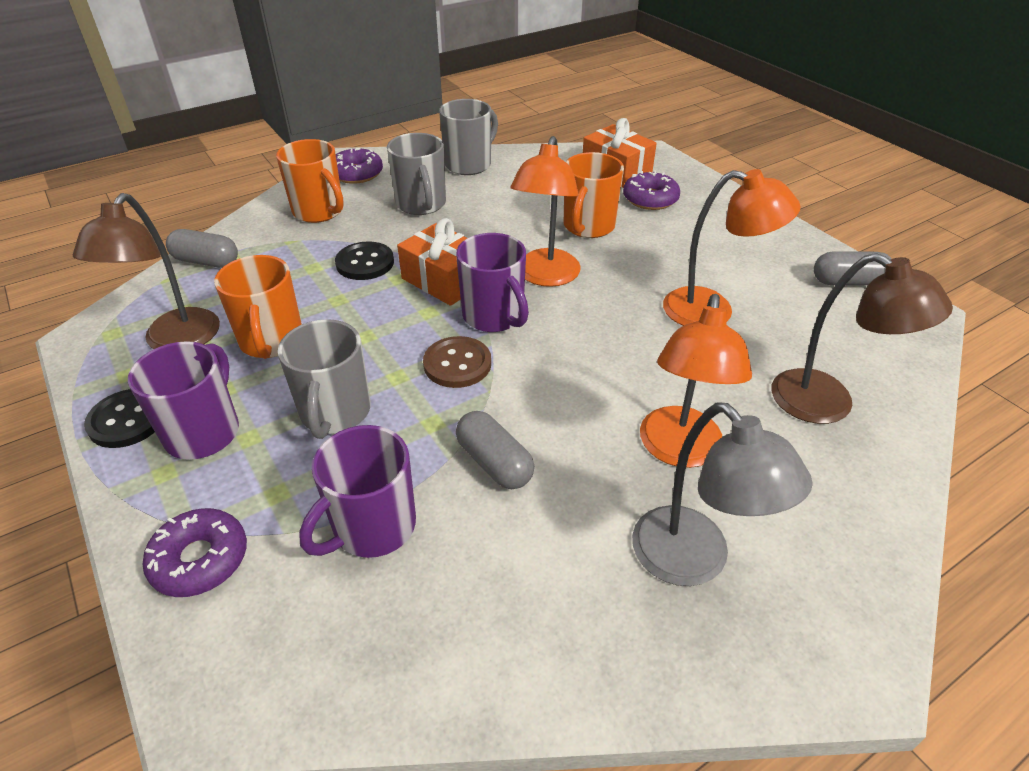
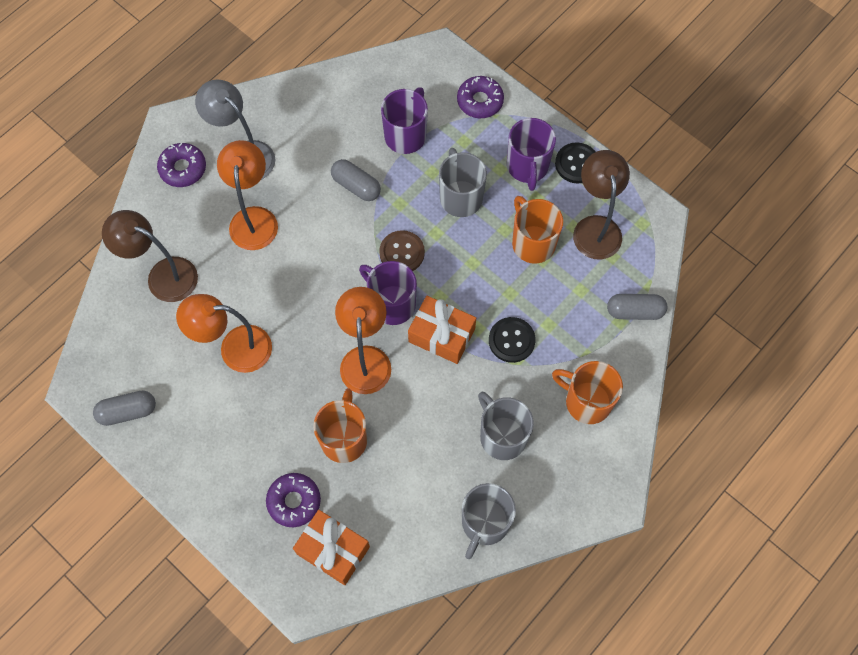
camera: 165 degrees right, 25 degrees up
purple donut [336,148,383,184] -> purple donut moved to [157,143,206,187]

